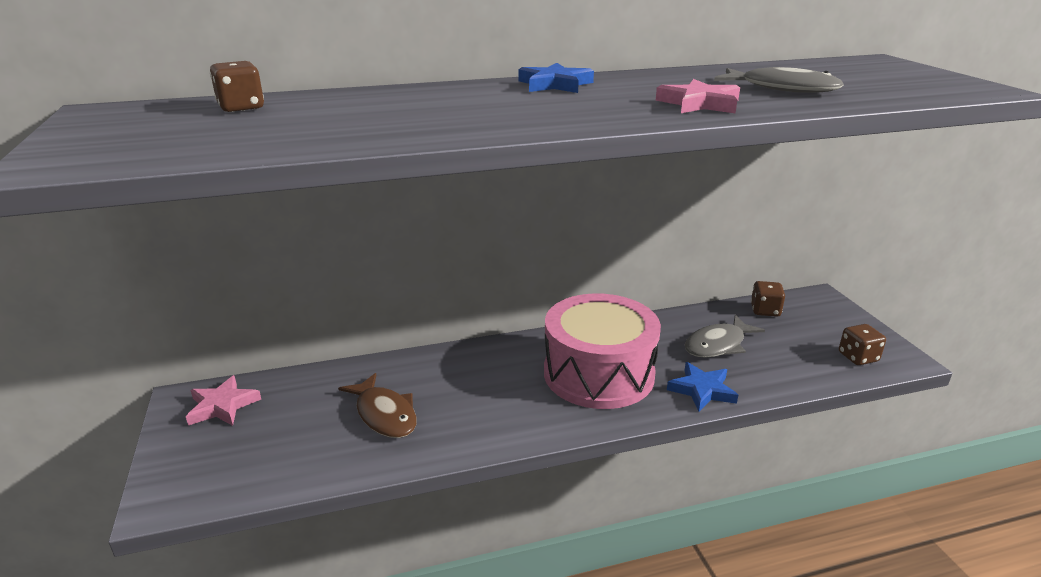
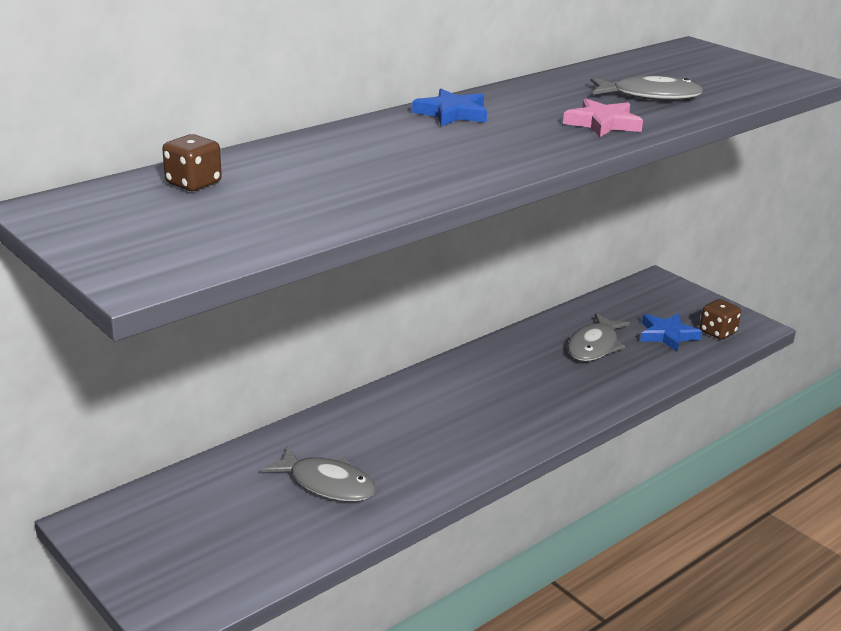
camera: 25 degrees left, 0 degrees up
pink star [186,375,261,426] -> none
brown fish [338,373,417,438] -> grey fish [261,446,376,501]
pink drum [544,294,661,409] -> none
blue star [667,362,738,412] -> blue star moved to [640,314,702,352]
brown dice [751,281,785,317] -> none

